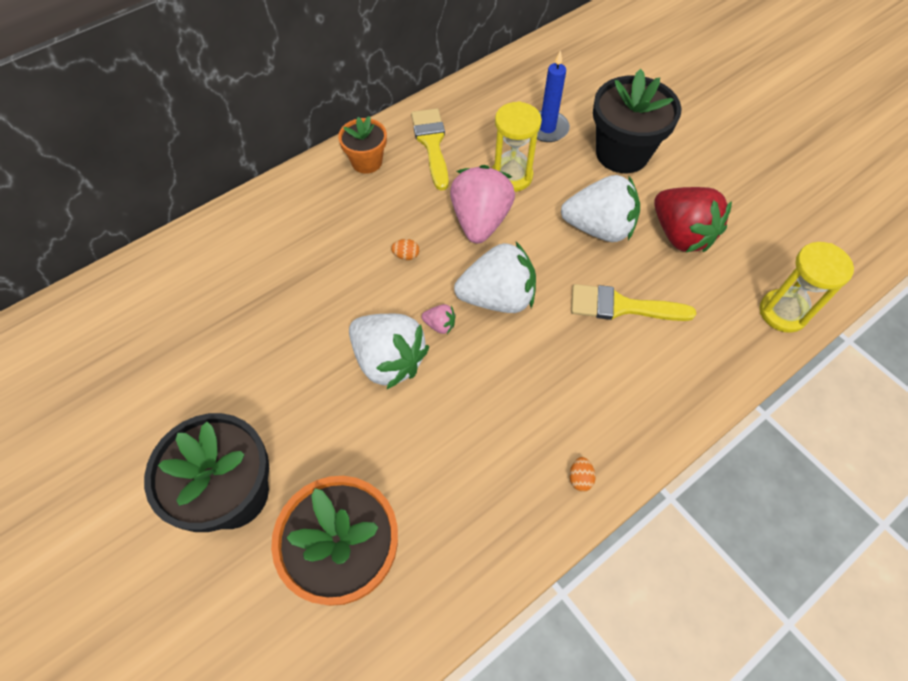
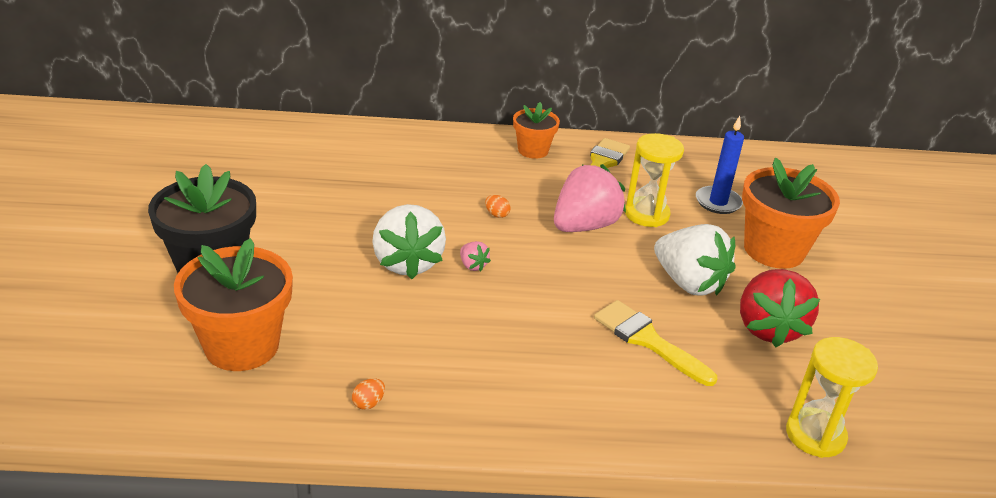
camera: 35 degrees right, 25 degrees down
white strawberry [454,242,536,313] -> none
orange egg [570,457,595,492] -> orange egg moved to [352,378,385,410]
black flower pot [593,69,682,173] -> orange flower pot [742,158,840,269]

